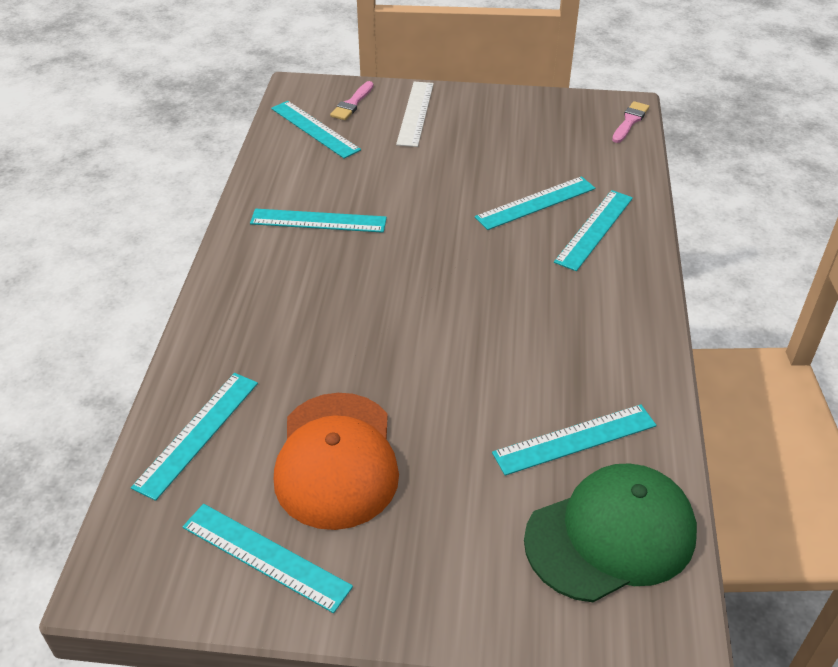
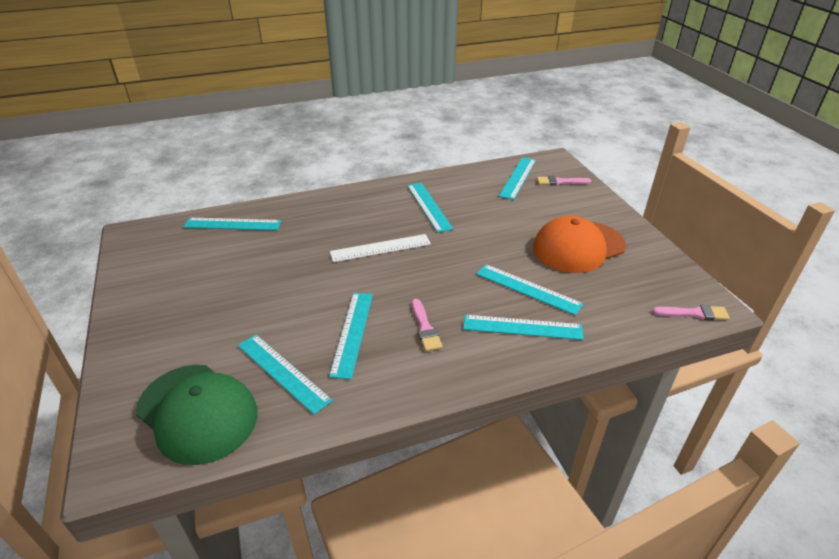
camera: 65 degrees right, 5 degrees down
turquoise ruler [183,504,353,613] -> turquoise ruler moved to [329,293,373,379]
orange cap [274,393,399,530] -> orange cap moved to [533,216,626,273]
white ruler [396,82,434,147] -> white ruler moved to [330,234,431,262]
none -> pink brush [412,299,443,352]

